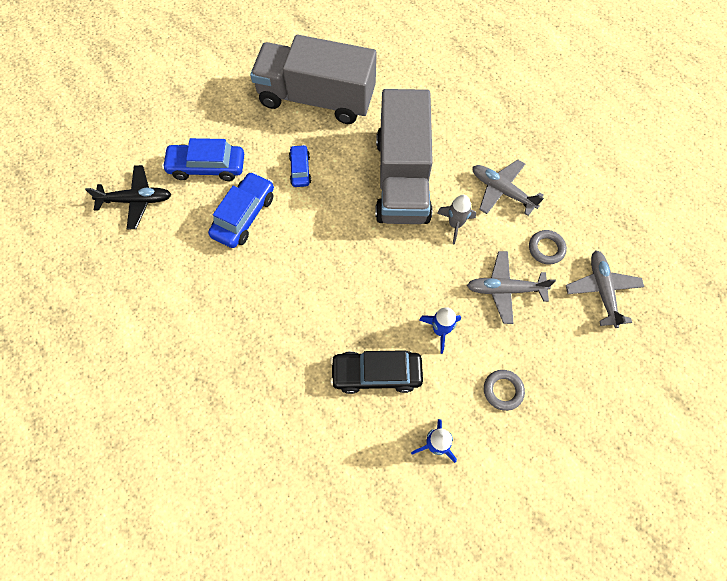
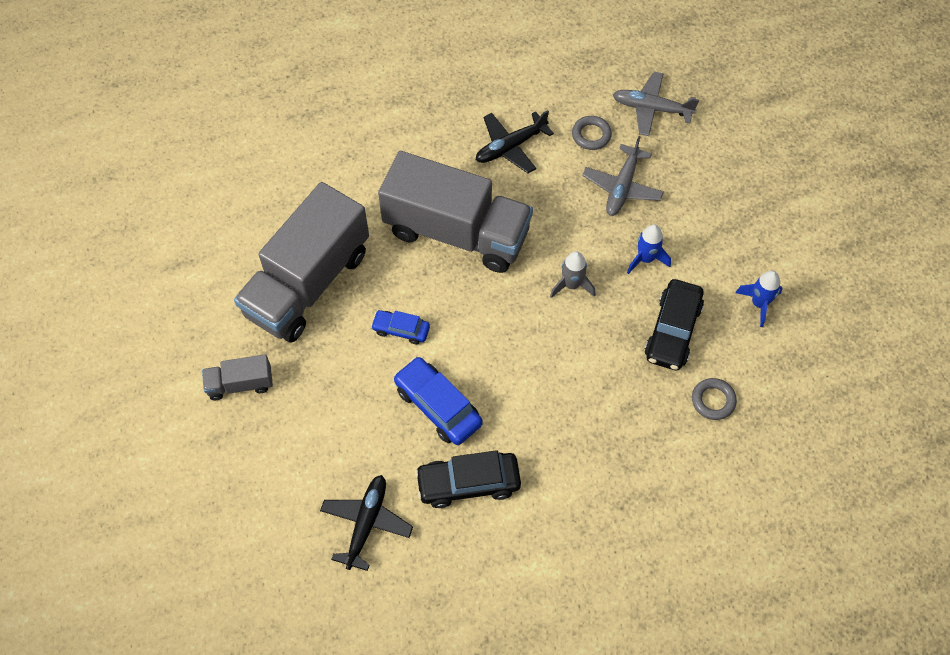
camera: 70 degrees left, 5 degrees down
blue car [162,138,244,181] -> none
grey rocket [437,195,476,245] -> grey rocket moved to [550,251,595,298]
grey plane [472,160,544,216] -> black plane [476,110,554,173]
grey ring [484,370,525,411] -> grey ring moved to [692,378,737,420]
none -> grey truck [202,354,273,400]
none -> black car [415,450,521,508]

